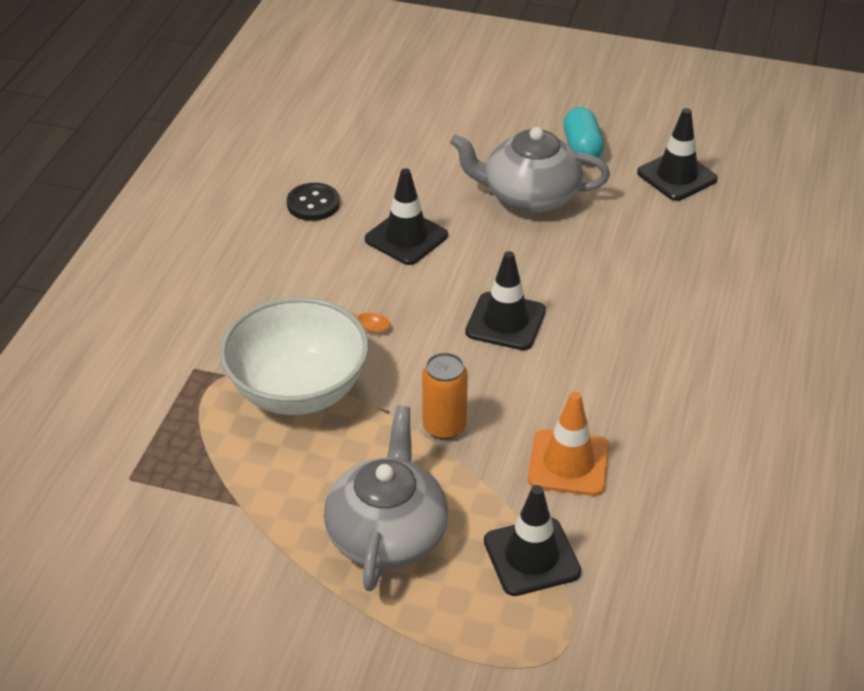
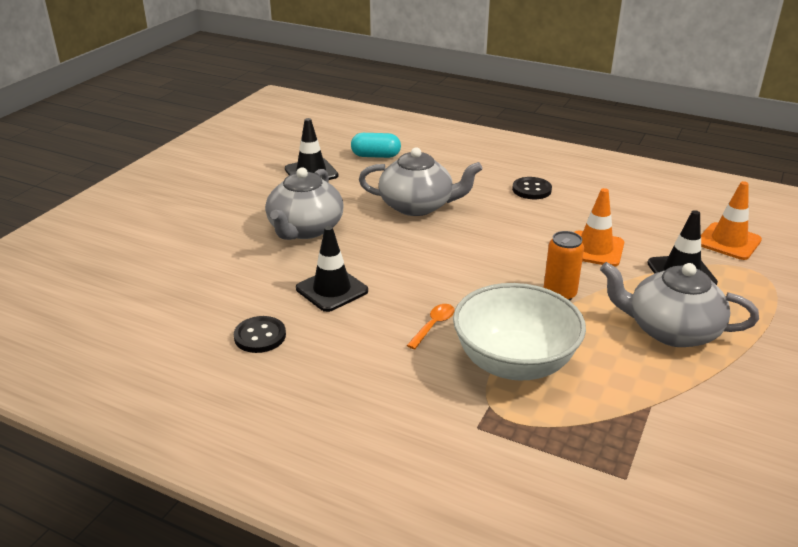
camera: 80 degrees left, 10 degrees down
black traffic cone [465,251,546,350] -> none
turquoise capsule [563,107,604,163] -> turquoise capsule moved to [351,133,401,158]
none -> grey teapot [359,147,482,216]
none -> black button [512,177,552,199]
none -> orange traffic cone [701,181,762,260]

